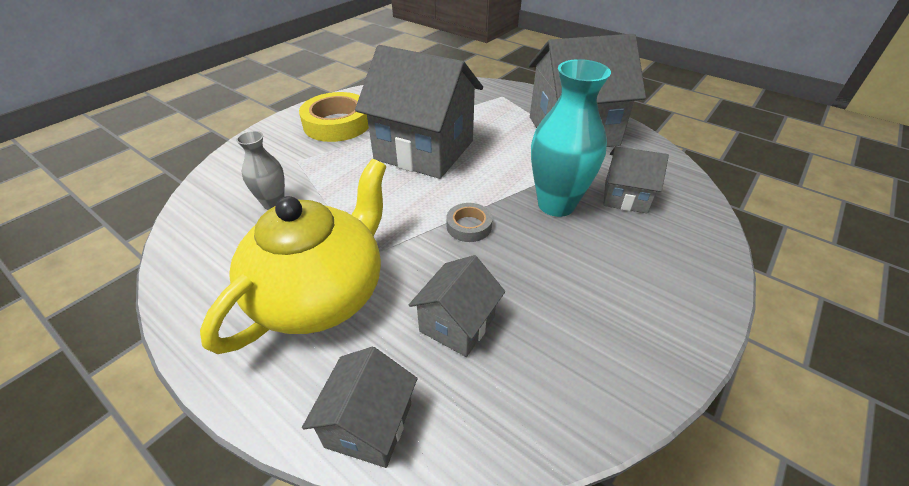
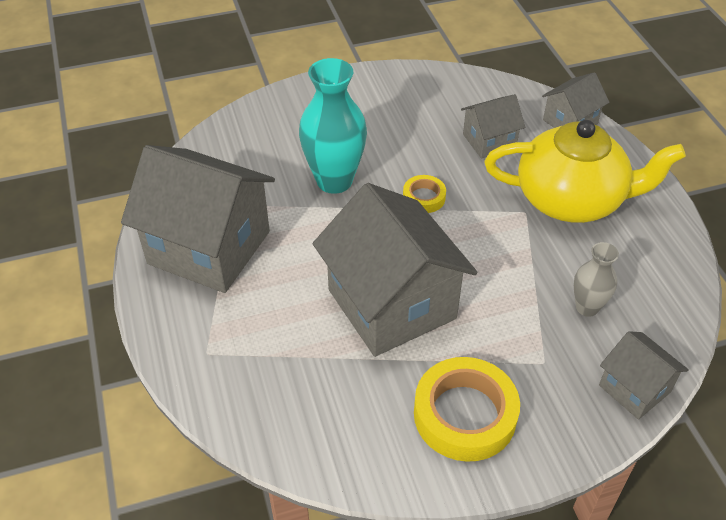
camera: 145 degrees left, 5 degrees up
yellow teapot [200,159,386,354] -> yellow teapot turned 150 degrees counterclockwise [485,120,686,223]
grey tape [446,203,492,242] -> yellow tape [403,175,446,213]
grey house [603,146,669,214] -> grey house moved to [599,331,689,420]

